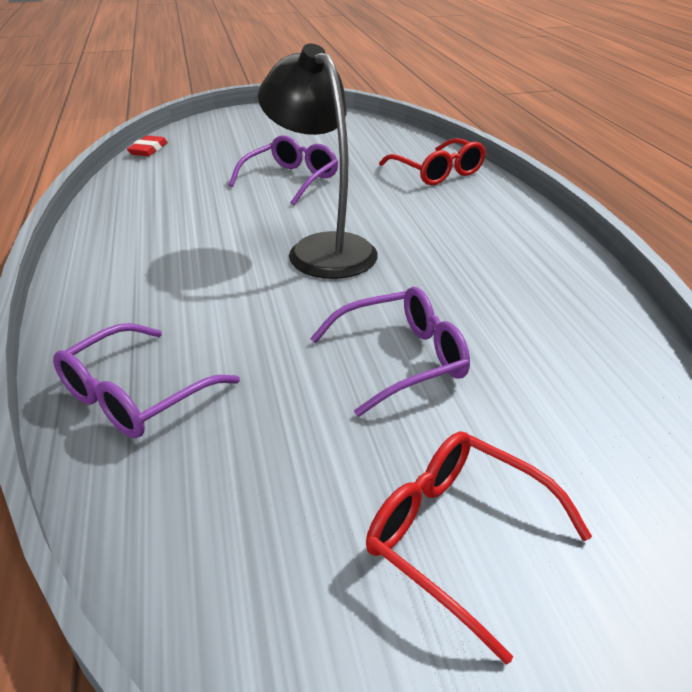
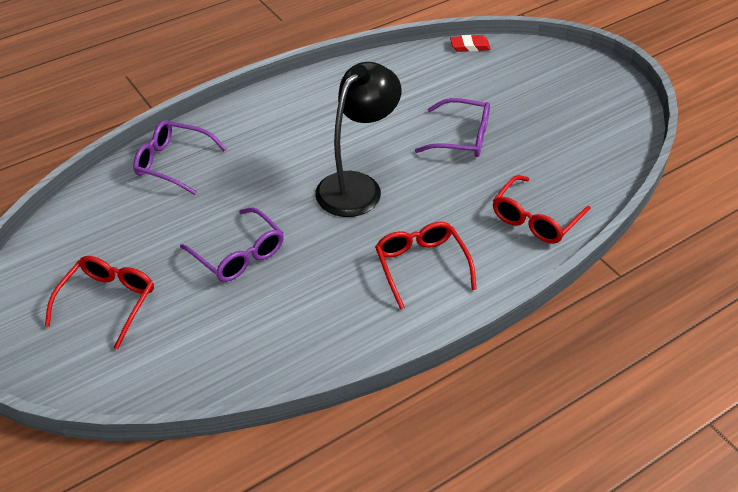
camera: 70 degrees right, 10 degrees up
none -> red glasses [375,222,477,310]

